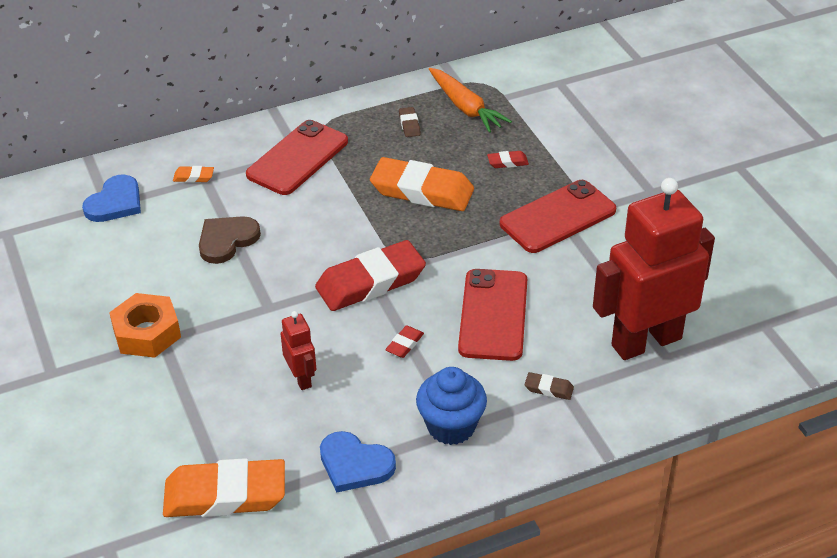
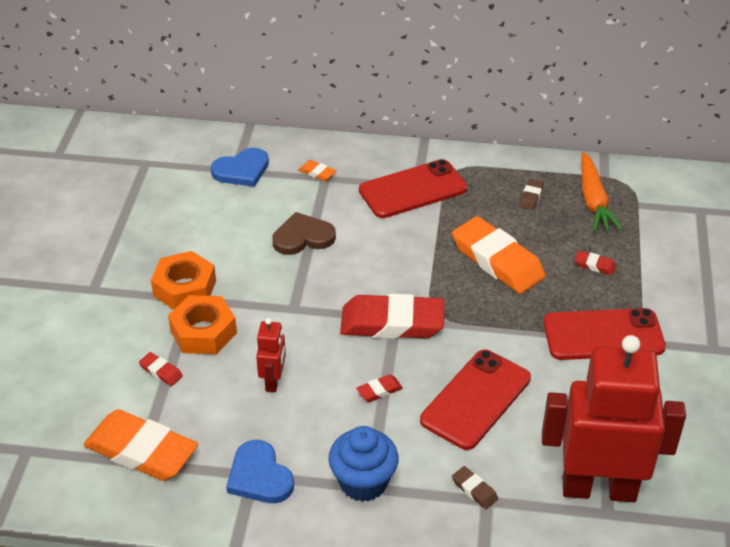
camera: 30 degrees right, 0 degrees up
none -> red eraser [139,352,183,386]
none -> orange nut [168,295,237,354]

